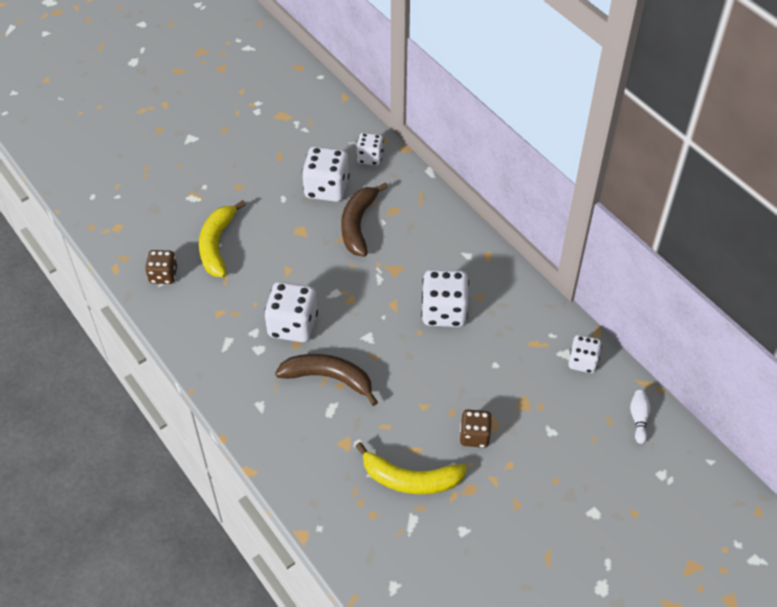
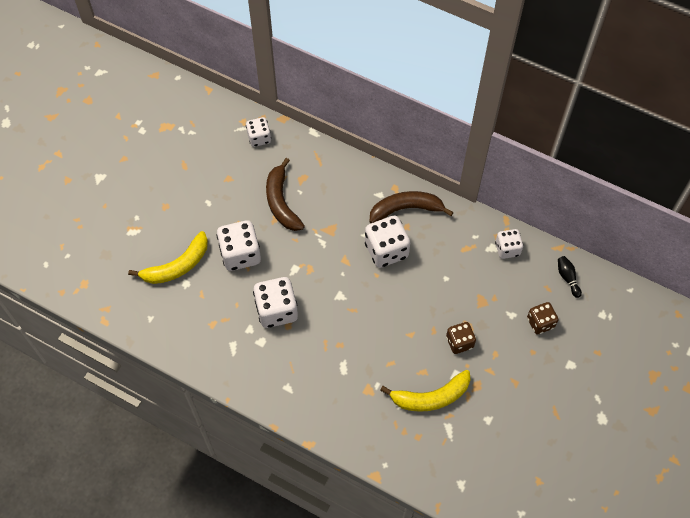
camera: 25 degrees left, 10 degrees up
brown dice [145,250,177,284] -> brown dice moved to [527,302,559,335]
yellow banana [199,200,246,277] -> yellow banana turned 105 degrees counterclockwise [128,231,208,284]
brown banana [275,354,378,406] -> brown banana moved to [370,191,454,223]
white dice [302,146,350,202] -> white dice moved to [216,220,261,271]
white bowling pin [630,390,651,444] -> black bowling pin [558,256,582,298]

